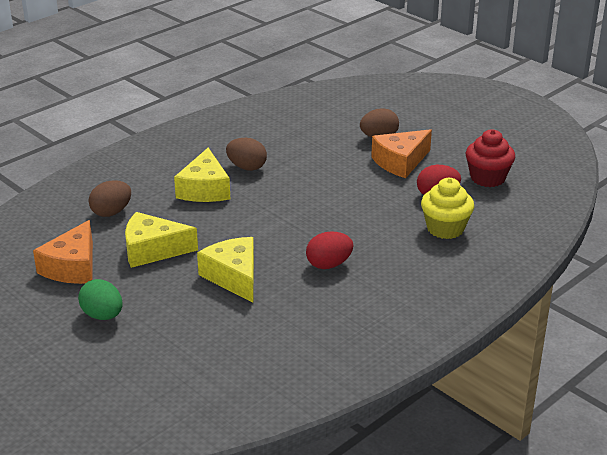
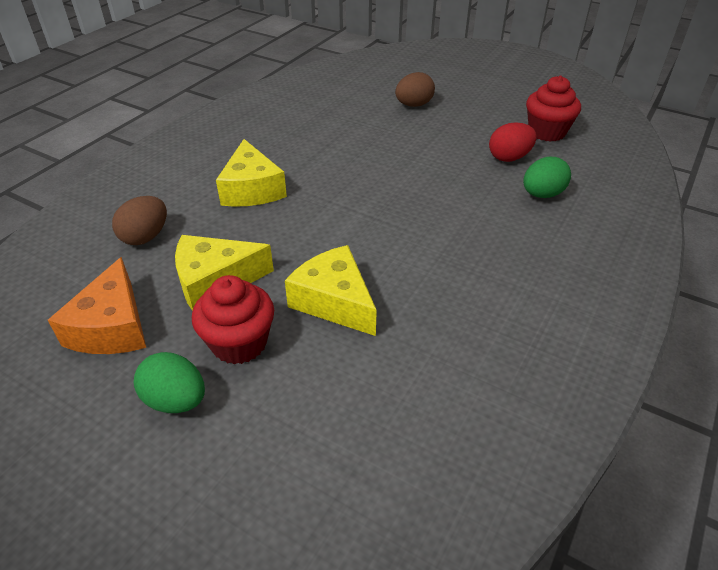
camera: 15 degrees left, 10 degrees up
brown egg [226,138,267,171] -> none
red egg [306,231,353,269] -> none
orange cheese [371,129,432,178] -> none
yellow cupcake [421,178,474,239] -> green egg [523,157,571,198]
none -> red cupcake [192,275,274,364]

